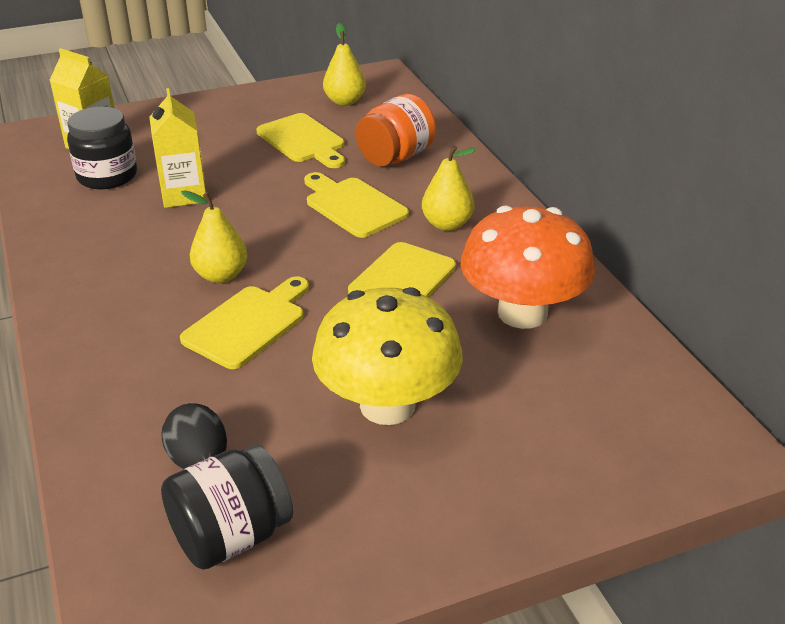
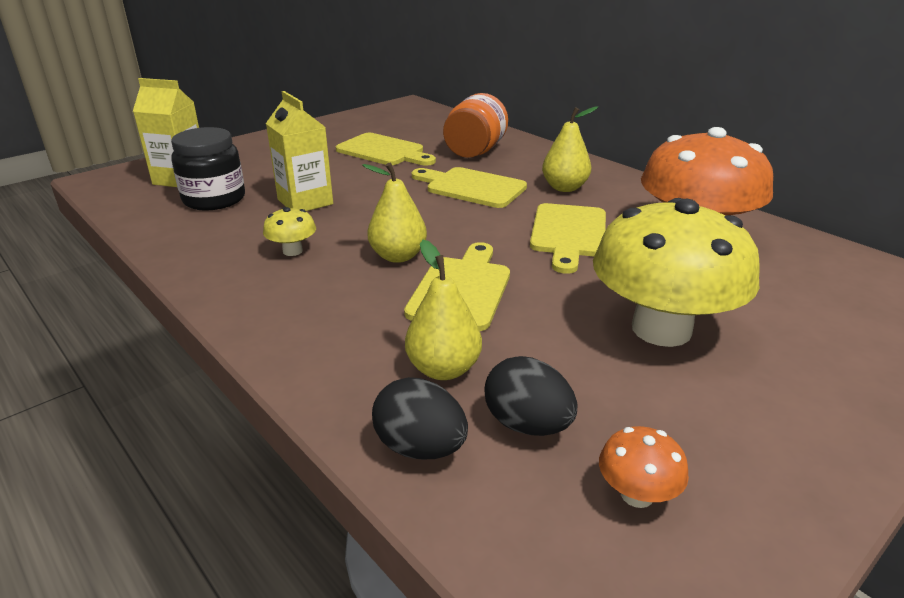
camera: 20 degrees left, 5 degrees down
black jar [161,444,293,570] -> orange mushroom [599,426,689,508]
yellow pear [323,23,366,106] -> yellow pear moved to [405,240,482,380]
none -> yellow mushroom [263,207,316,256]
none -> black egg [372,377,468,459]

